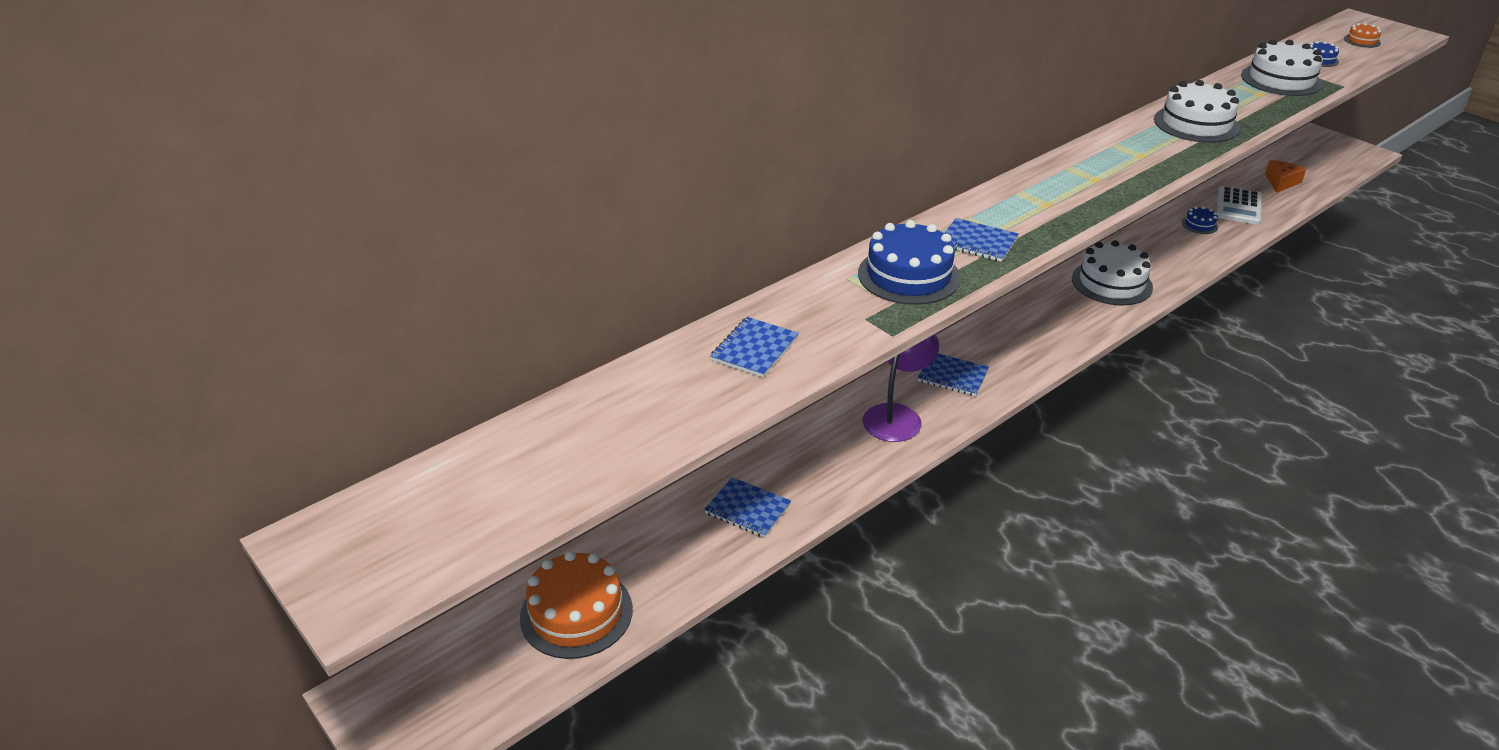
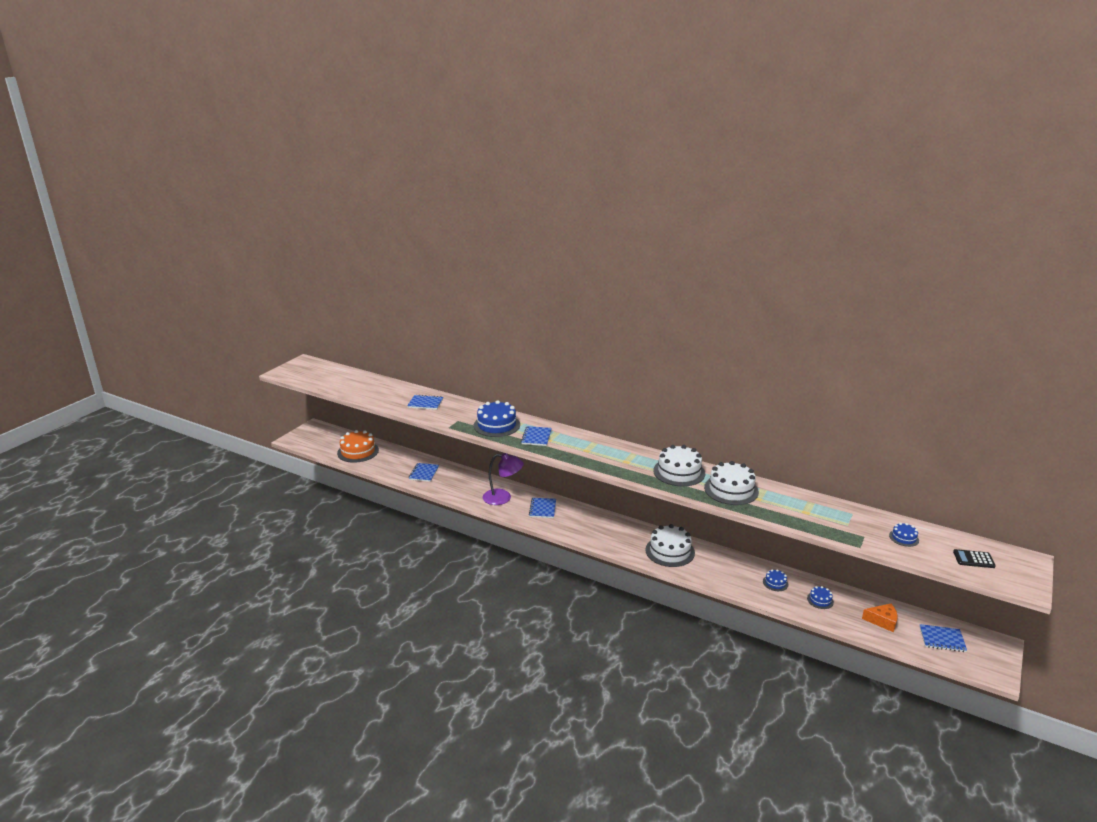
camera: 70 degrees right, 10 degrees down
white calculator [1217,186,1262,225] -> blue cake [807,586,834,609]
white cake [1241,39,1323,96] -> white cake moved to [653,445,705,486]
orange cake [1344,23,1381,48] -> black calculator [953,549,996,568]
none -> blue notebook [919,624,967,652]

